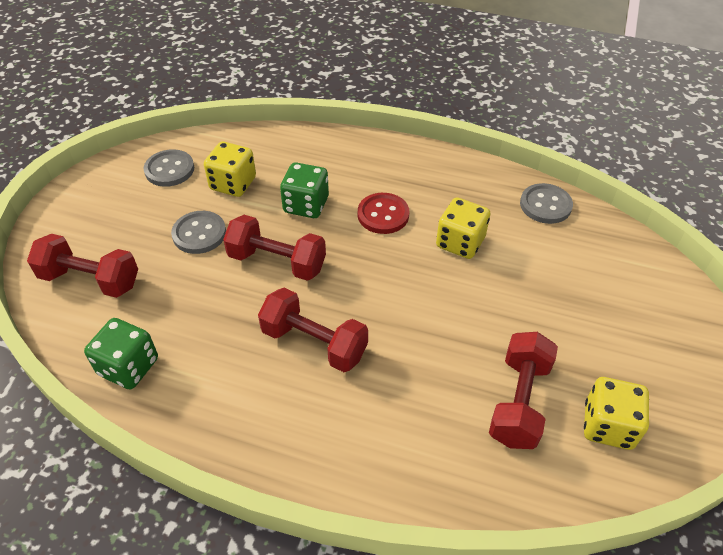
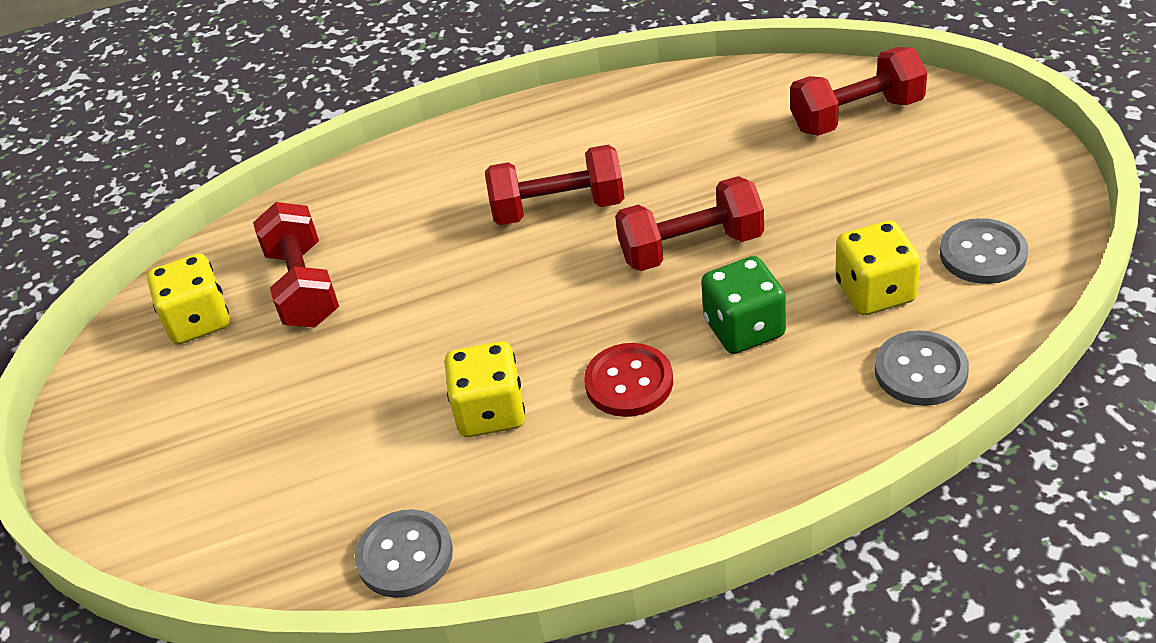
camera: 150 degrees right, 5 degrees down
green dice [84,318,158,389] -> none
grey button [171,211,226,254] -> grey button moved to [875,330,969,406]

